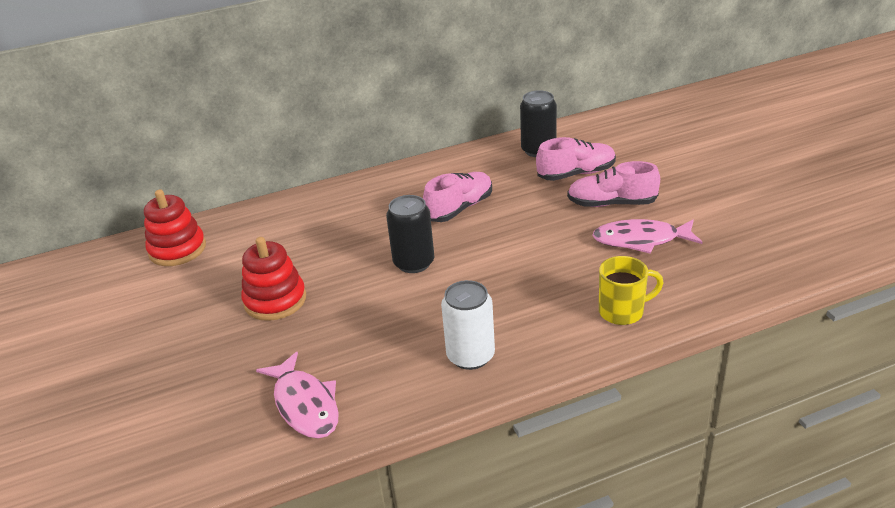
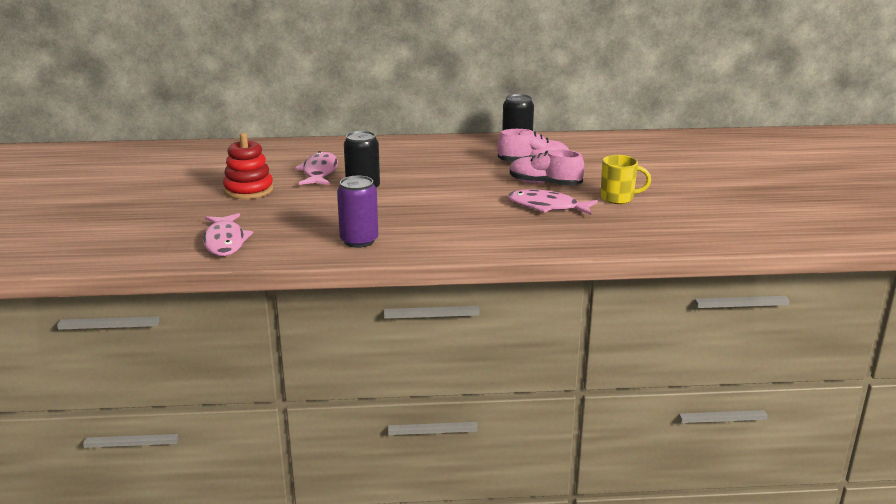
camera: 15 degrees right, 10 degrees down
red stacking toy [144,190,206,266] -> none
pink shoe [423,172,492,222] -> none
white can [441,280,495,370] -> purple can [337,176,378,248]
yellow mug [599,256,664,325] -> yellow mug moved to [600,155,651,204]
none -> pink fish [295,151,338,185]

